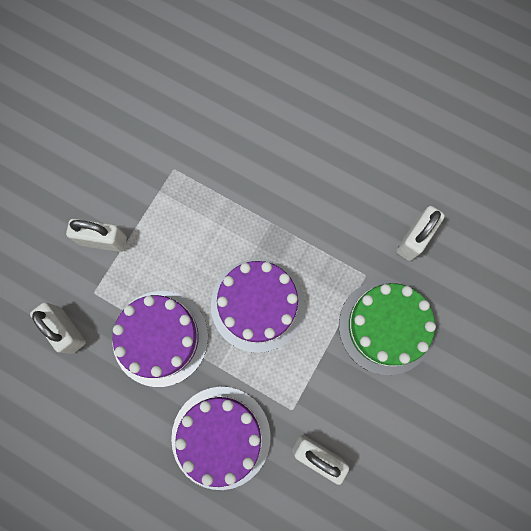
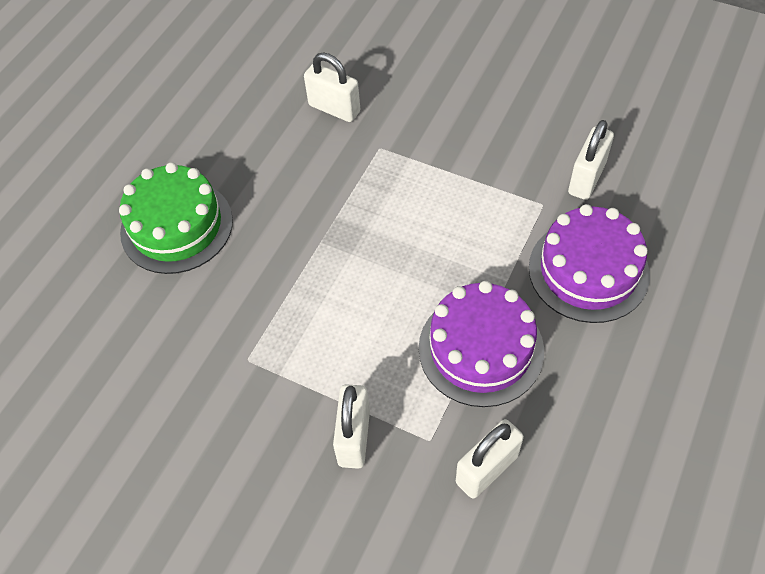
camera: 90 degrees left, 20 degrees down
purple cake [211,259,305,353] -> none
green cake [339,280,436,375] -> green cake moved to [119,162,233,274]

